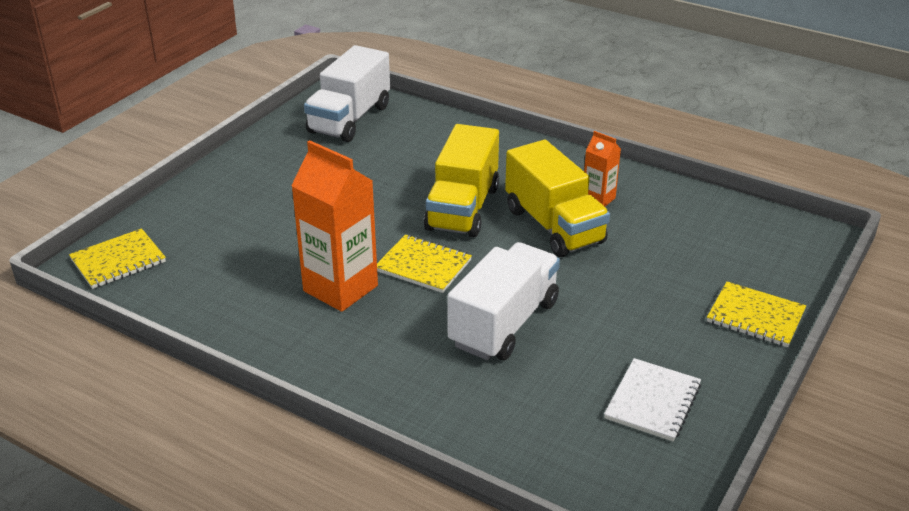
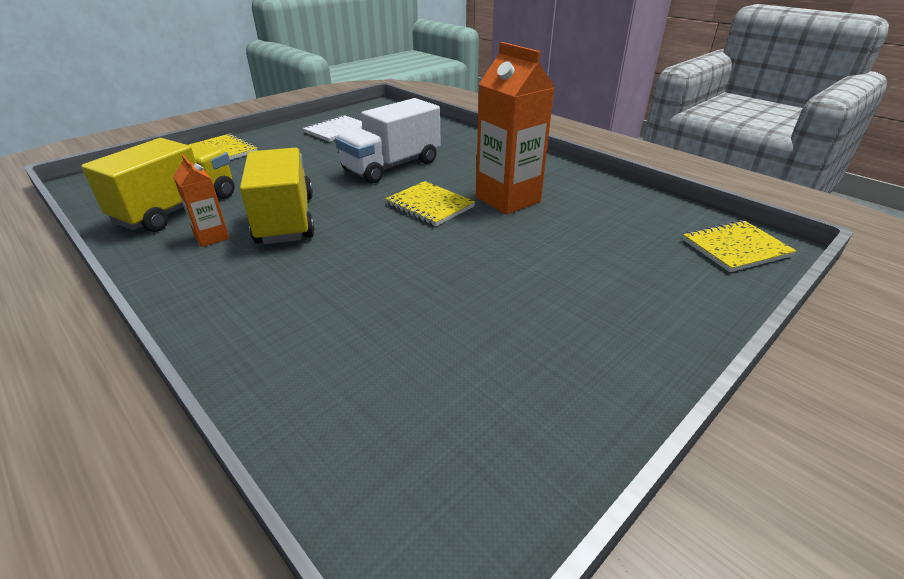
camera: 165 degrees left, 0 degrees up
white truck [304,45,390,142] -> none
yellow truck [424,124,499,237] -> yellow truck moved to [81,138,235,232]

